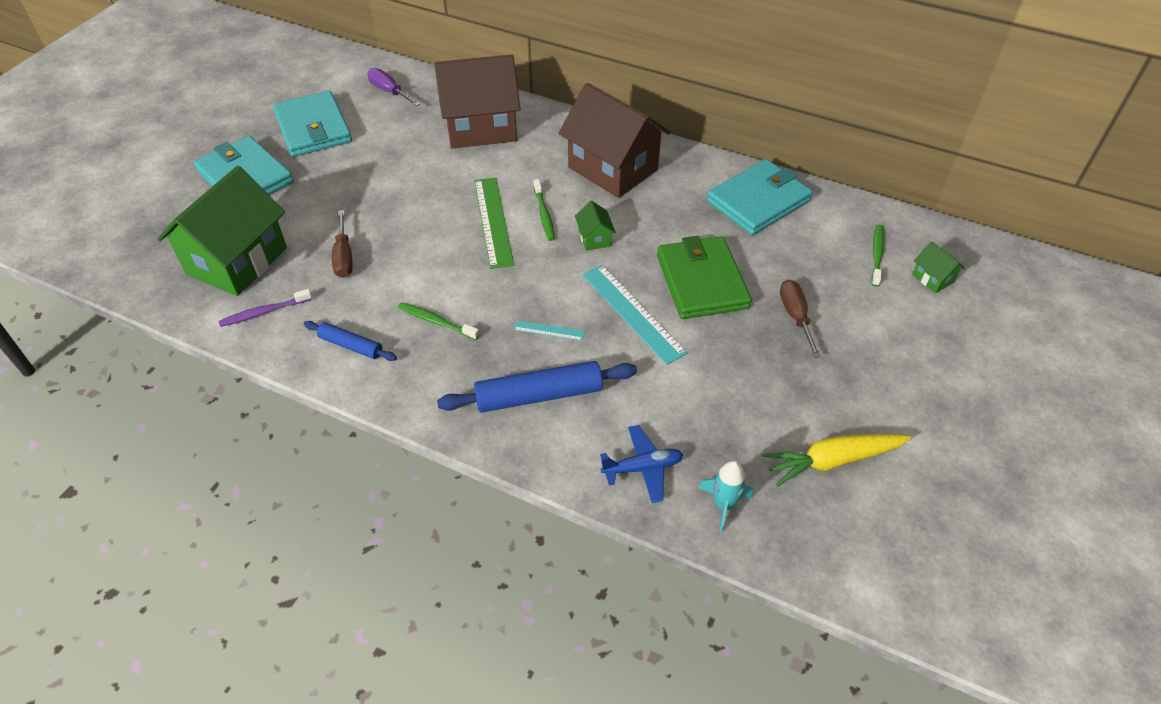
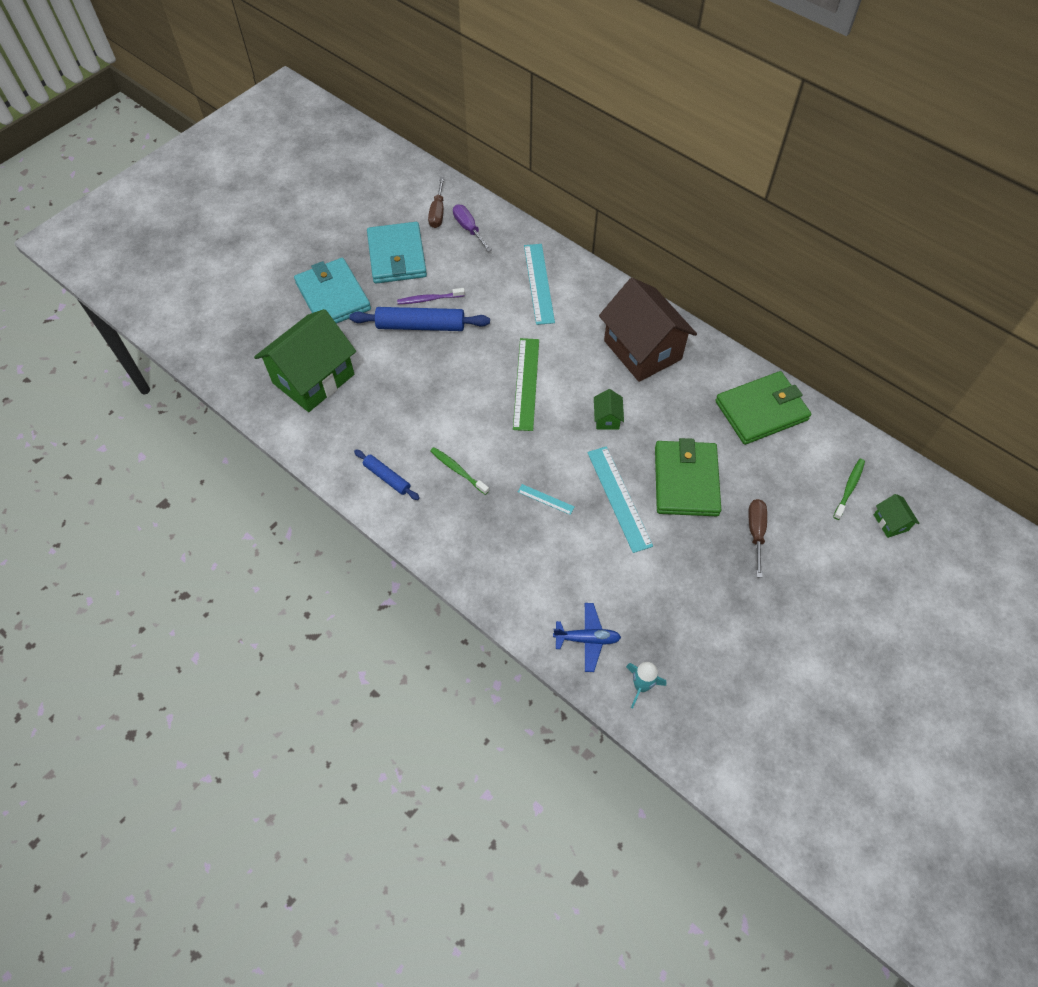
camera: 15 degrees right, 10 degrees up
purple toothbrush [219,289,312,327] -> purple toothbrush moved to [397,288,465,304]
brown screwdriver [332,210,353,278] -> brown screwdriver moved to [428,177,445,228]
brown house [434,54,520,148] -> turquoise ruler [524,244,555,325]
blue rolling pin [437,361,637,413] -> blue rolling pin moved to [349,307,490,331]
green toothbrush [534,179,555,241] -> none
turquoise wallet [707,159,813,235] -> green wallet [715,371,811,445]
yellow carrot [762,434,912,487] -> none

